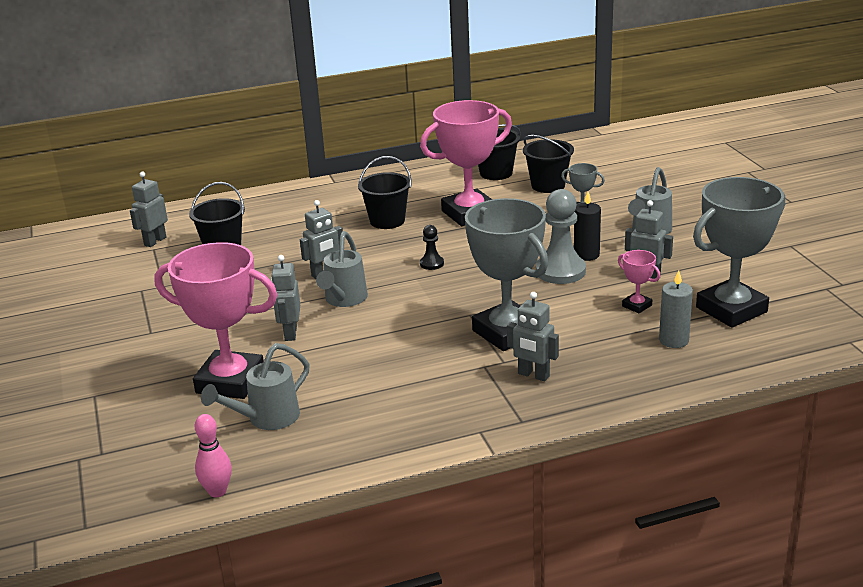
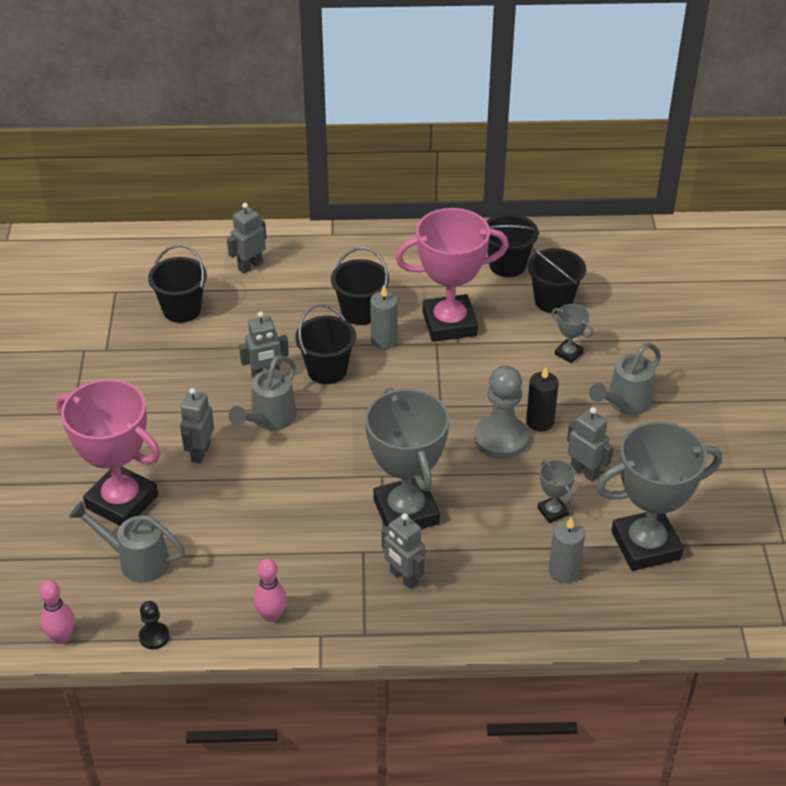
camera: 15 degrees right, 15 degrees up
grey robot [130,172,168,247] -> grey robot moved to [227,203,266,274]
grey watering can [201,343,310,430] -> grey watering can turned 45 degrees clockwise [69,501,185,583]
black pawn [420,225,444,270] -> black pawn moved to [139,601,169,649]
pink trophy [618,250,661,313] -> grey trophy [538,460,575,523]
none -> pink bowling pin [254,559,287,622]
none -> black bucket [295,304,356,384]
none -> grey candle [370,286,398,349]

